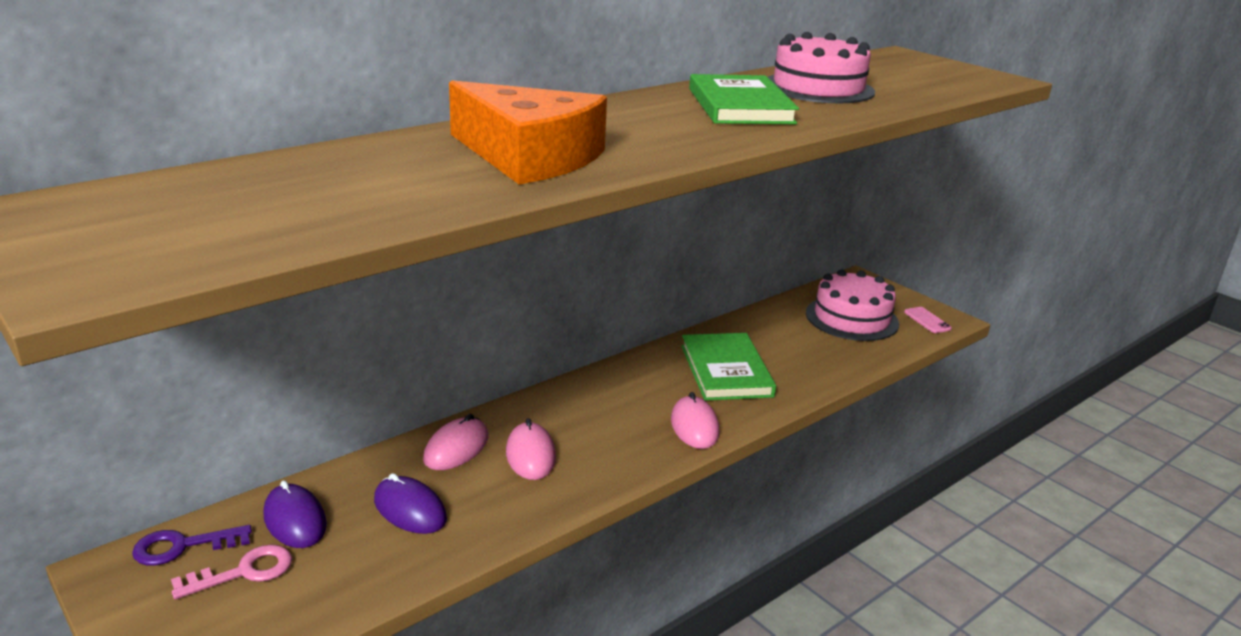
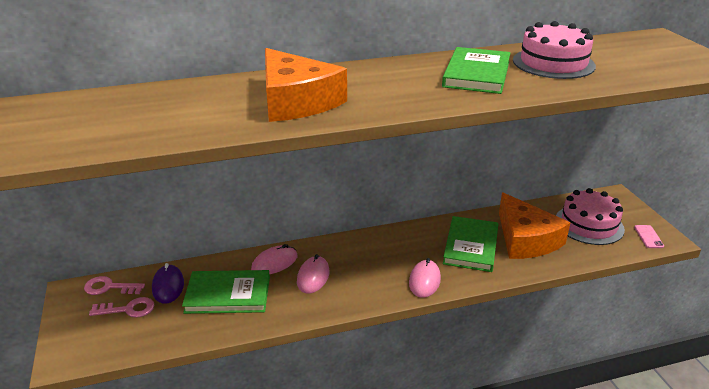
camera: 25 degrees right, 5 degrees up
purple key [132,525,252,566] -> pink key [84,276,145,295]
purple mouse [374,473,447,534] -> green book [182,270,270,314]
none -> orange cheese [499,192,570,259]

